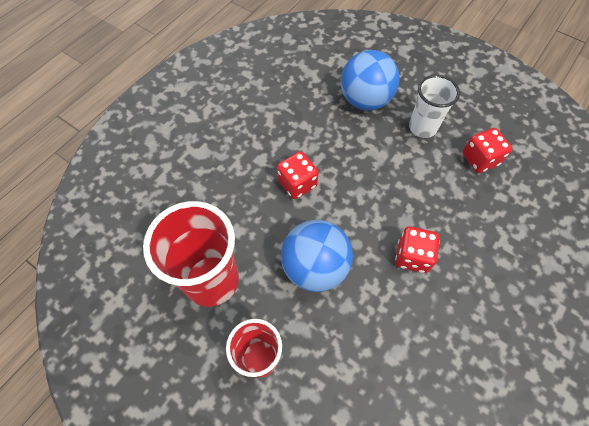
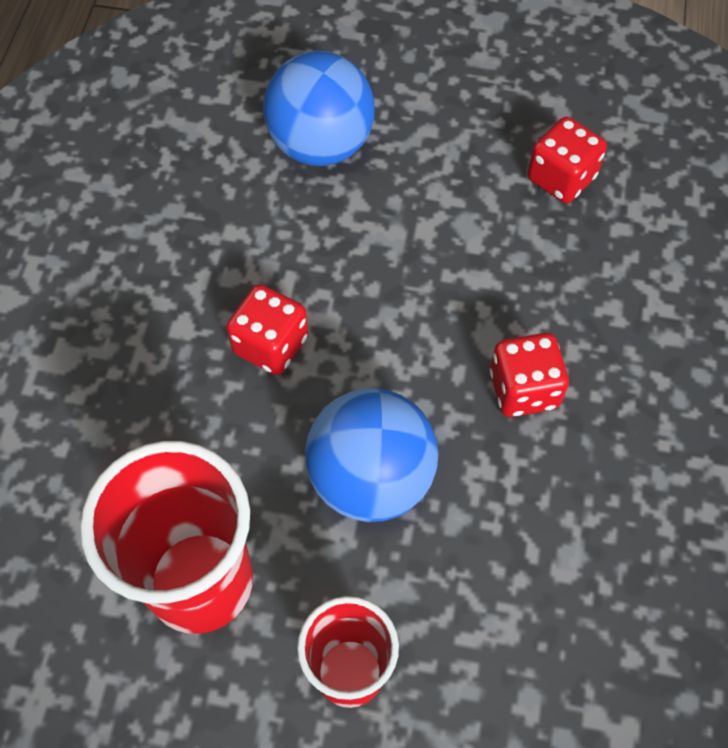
camera: 25 degrees left, 0 degrees up
white cup [409,75,460,138] -> none

